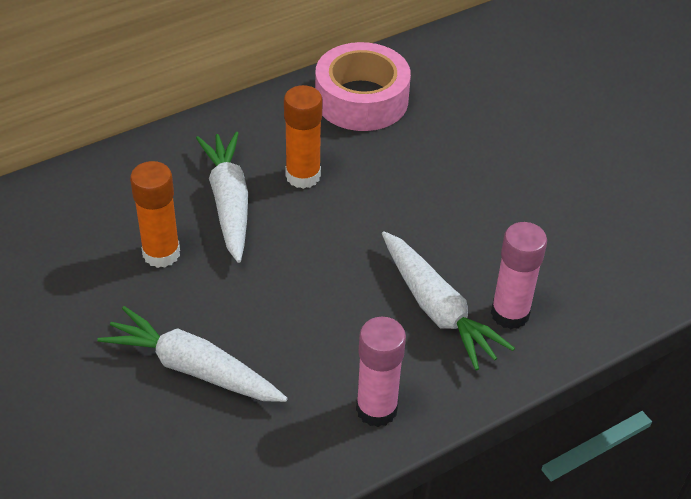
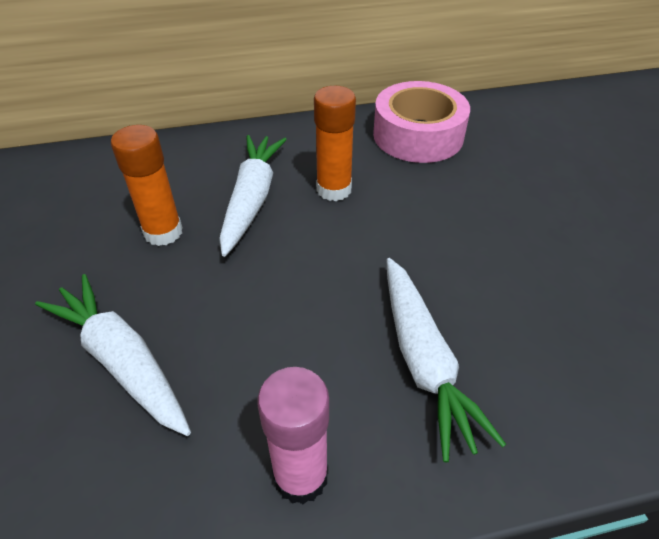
camera: 20 degrees right, 0 degrees up
pink glue stick [491,222,547,329] -> none

